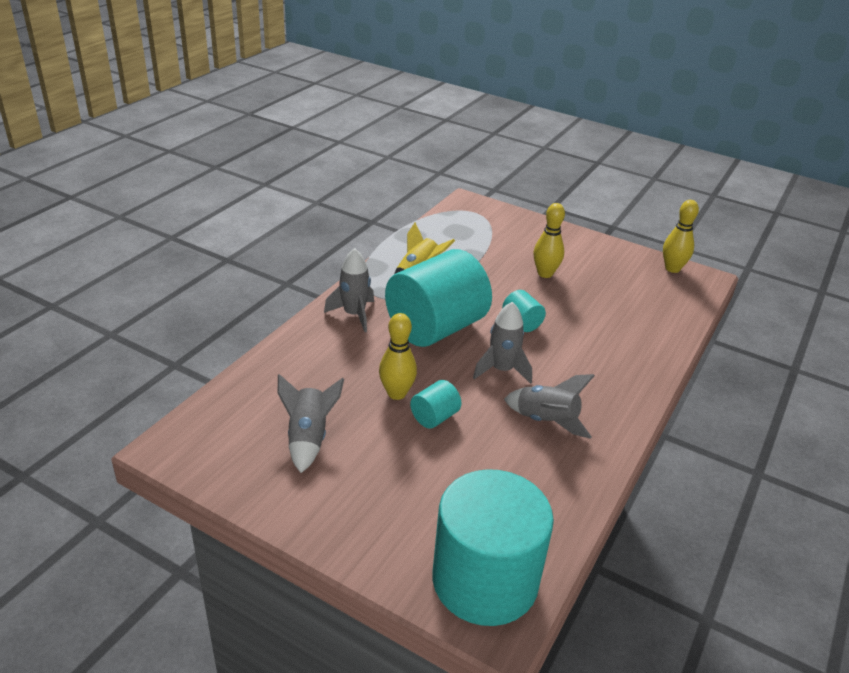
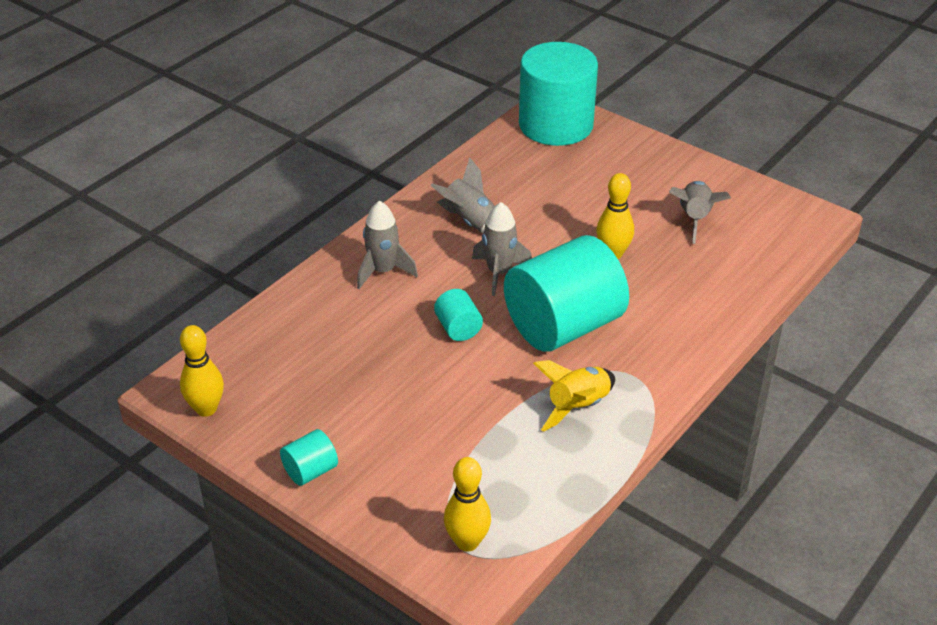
camera: 170 degrees left, 5 degrees up
grey rocket [324,248,374,332] -> grey rocket moved to [357,200,418,289]
turquoise cylinder [410,380,462,429] -> turquoise cylinder moved to [280,429,338,486]
yellow bowling pin [533,203,565,278] -> yellow bowling pin moved to [444,457,491,552]

